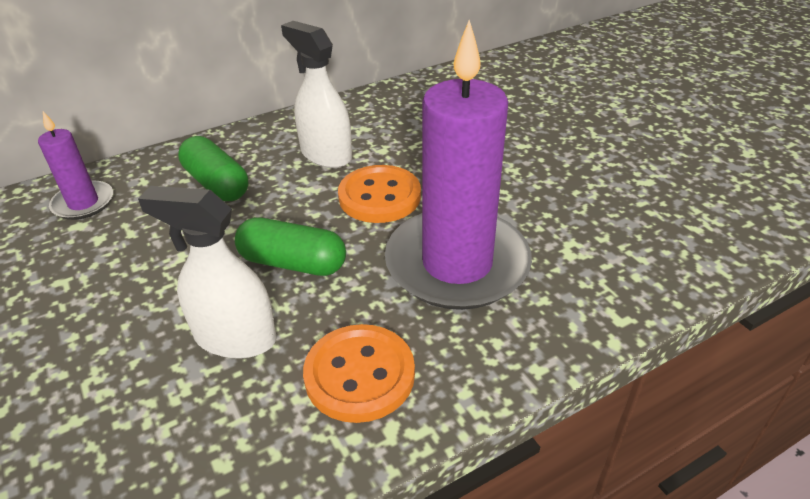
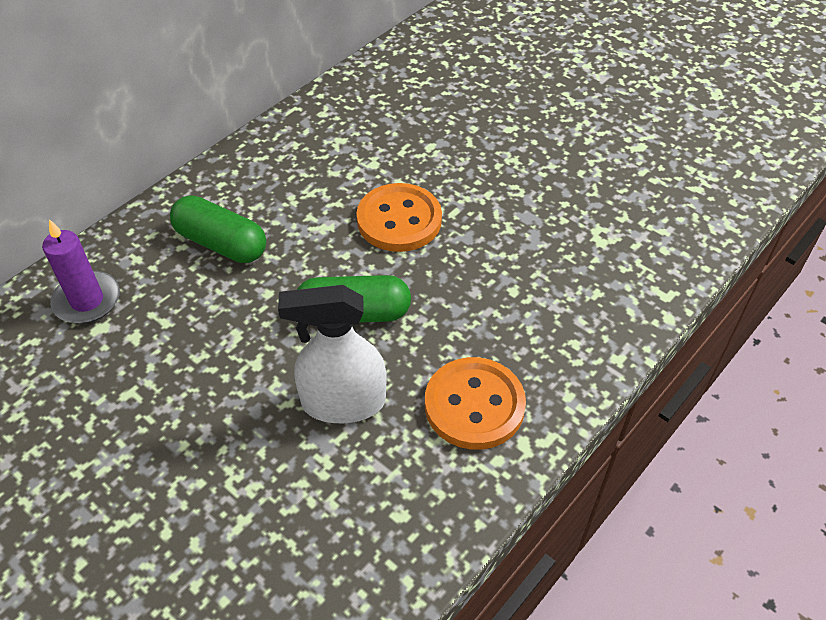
camera: 20 degrees left, 10 degrees up
white spray bottle [281,21,352,168] -> none
purple candle [385,20,532,310] -> none

